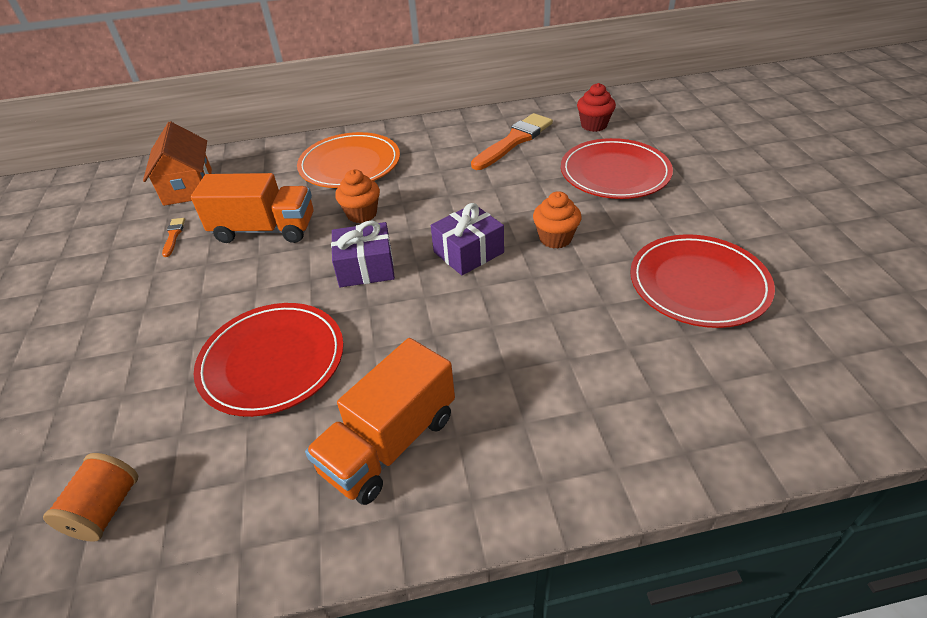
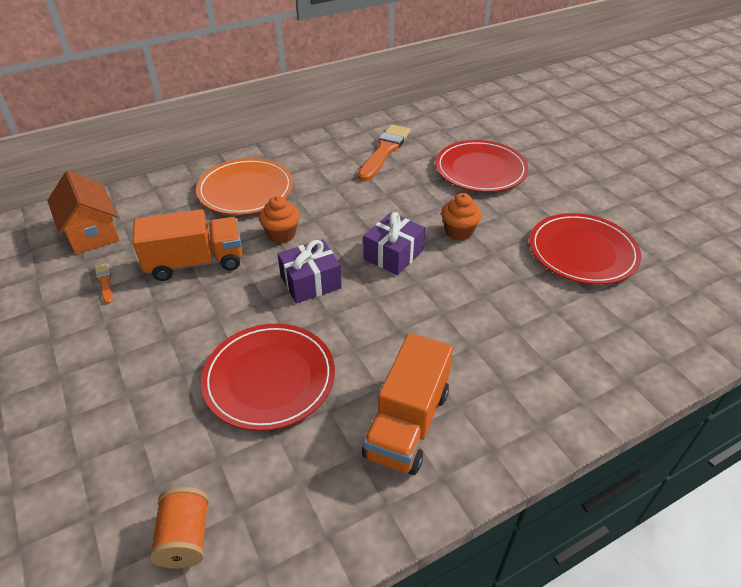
camera: 20 degrees left, 0 degrees up
red cupcake [577,83,616,132] -> none

